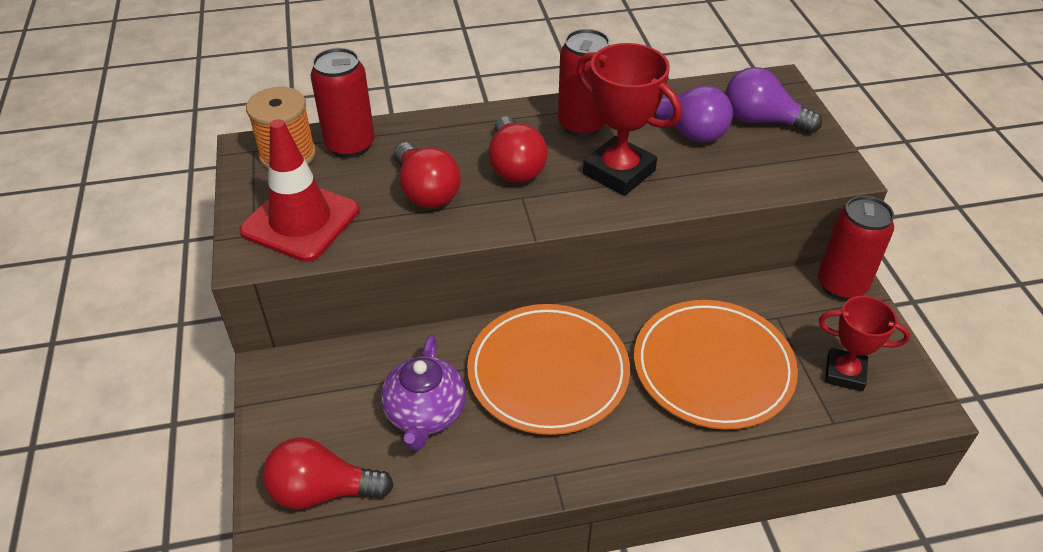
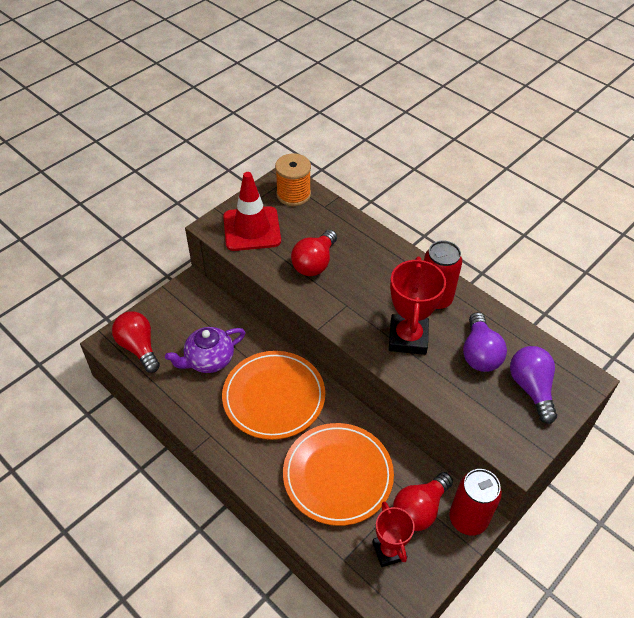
camera: 55 degrees right, 5 degrees up
red can [310,48,375,158] -> none
red light bulb [488,116,548,183] -> red light bulb moved to [393,472,453,531]

